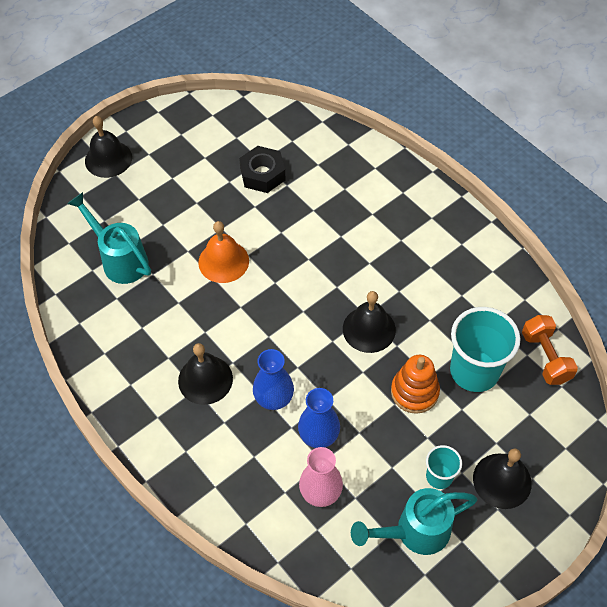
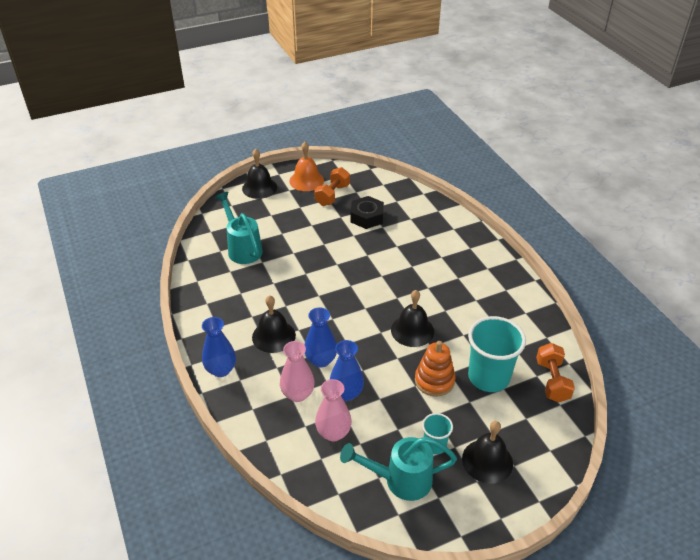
camera: 15 degrees right, 15 degrees down
orange bell [198,221,249,283] -> orange bell moved to [289,142,324,191]
none -> blue vase [202,317,236,377]
none -> pink vase [280,341,315,402]
none -> orange dumbbell [314,167,350,206]

